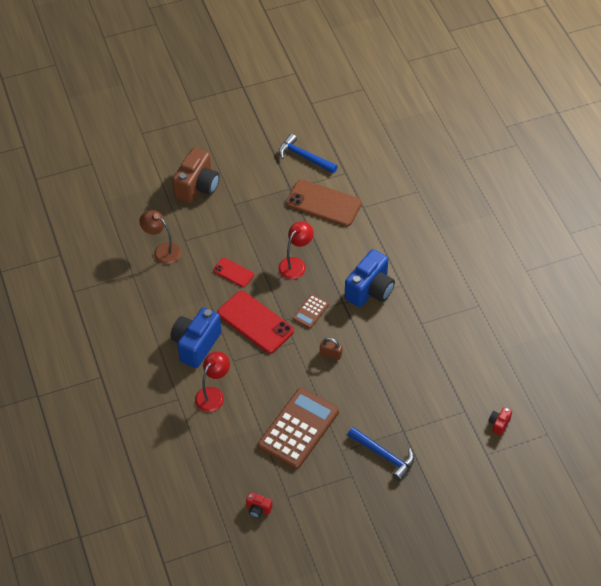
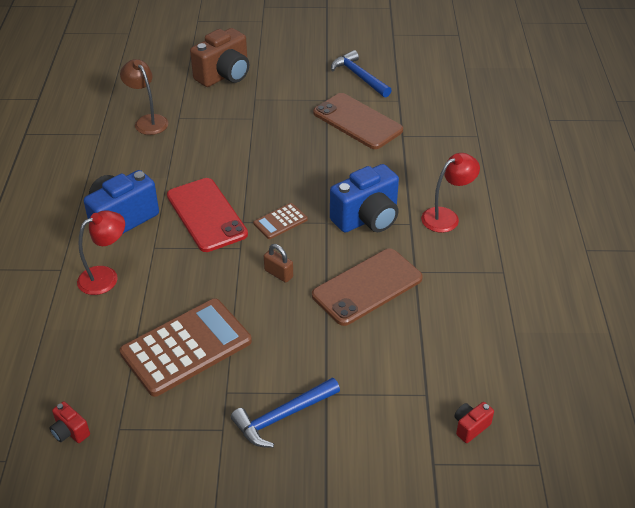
camera: 20 degrees right, 10 degrees down
red phone [213,258,254,287] -> none
red lamp [278,221,314,279] -> red lamp moved to [421,153,480,233]
blue hammer [348,427,414,481] -> blue hammer turned 90 degrees clockwise [231,378,340,448]
none -> brown phone [312,249,423,326]

